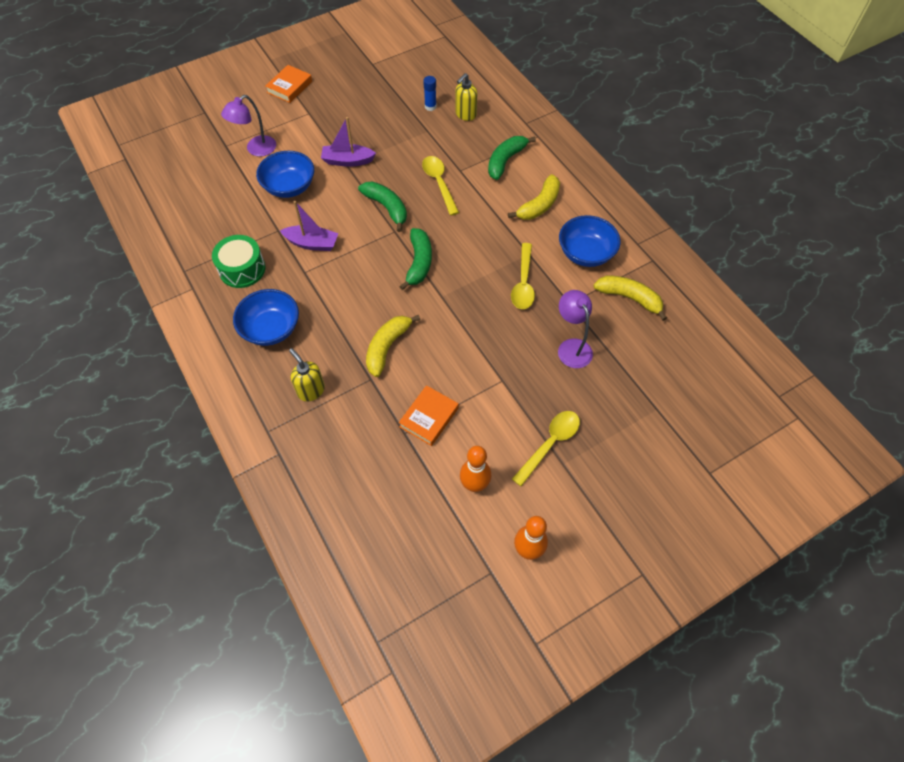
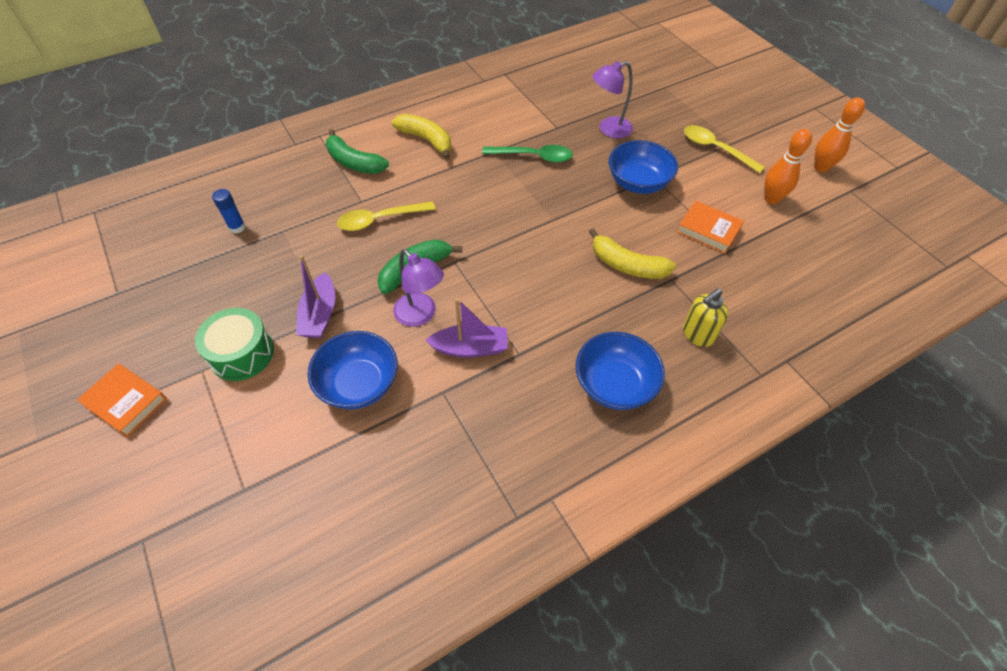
camera: 90 degrees left, 5 degrees down
green drum [212,235,265,288] -> green drum moved to [195,308,274,381]
purple lamp [221,95,276,157] -> purple lamp moved to [393,249,444,327]
purple boat [280,201,338,251] -> purple boat turned 75 degrees clockwise [425,298,508,358]
green banana [399,228,432,290] -> none
yellow soap dispenser [455,73,477,121] -> none
yellow spoon [511,243,535,309] -> green spoon [482,145,573,163]
blue bowl [559,215,621,267] -> blue bowl moved to [609,140,678,194]
yellow banana [593,276,667,321] -> none

